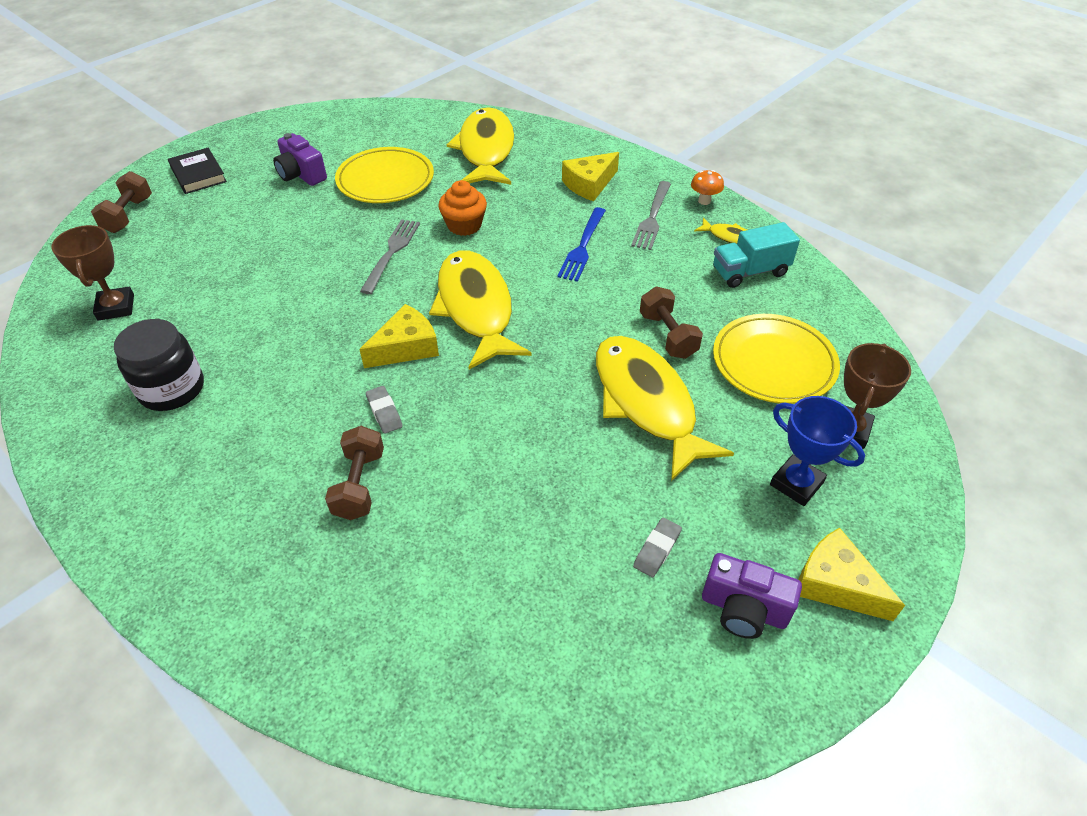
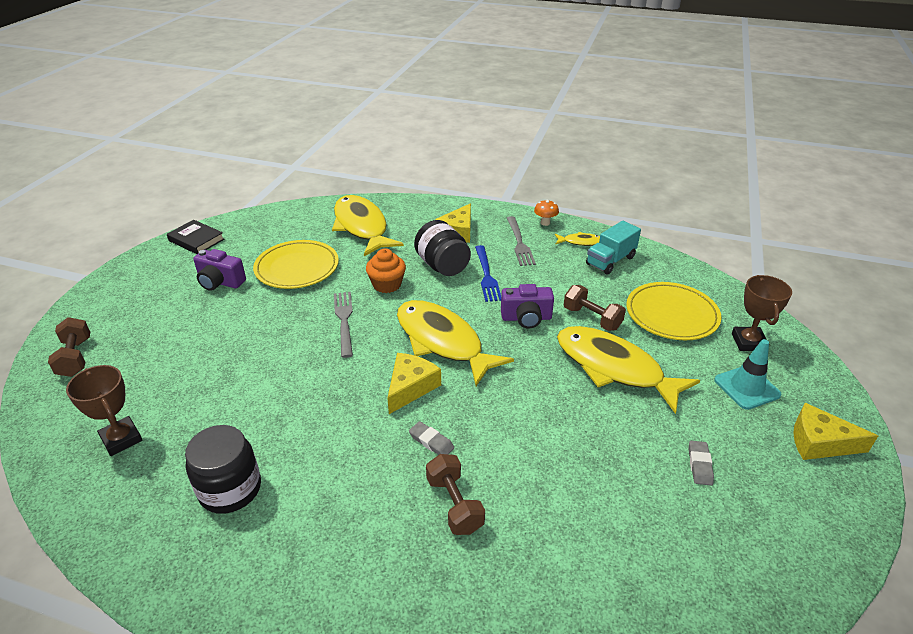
camera: 25 degrees left, 10 degrees down
black book [168,148,227,194] -> black book moved to [167,220,224,254]
purple camera [702,553,802,639] -> purple camera moved to [501,284,554,329]
blue trophy [770,396,865,506] -> turquoise traffic cone [714,339,782,410]
none -> black jar [414,220,471,276]

